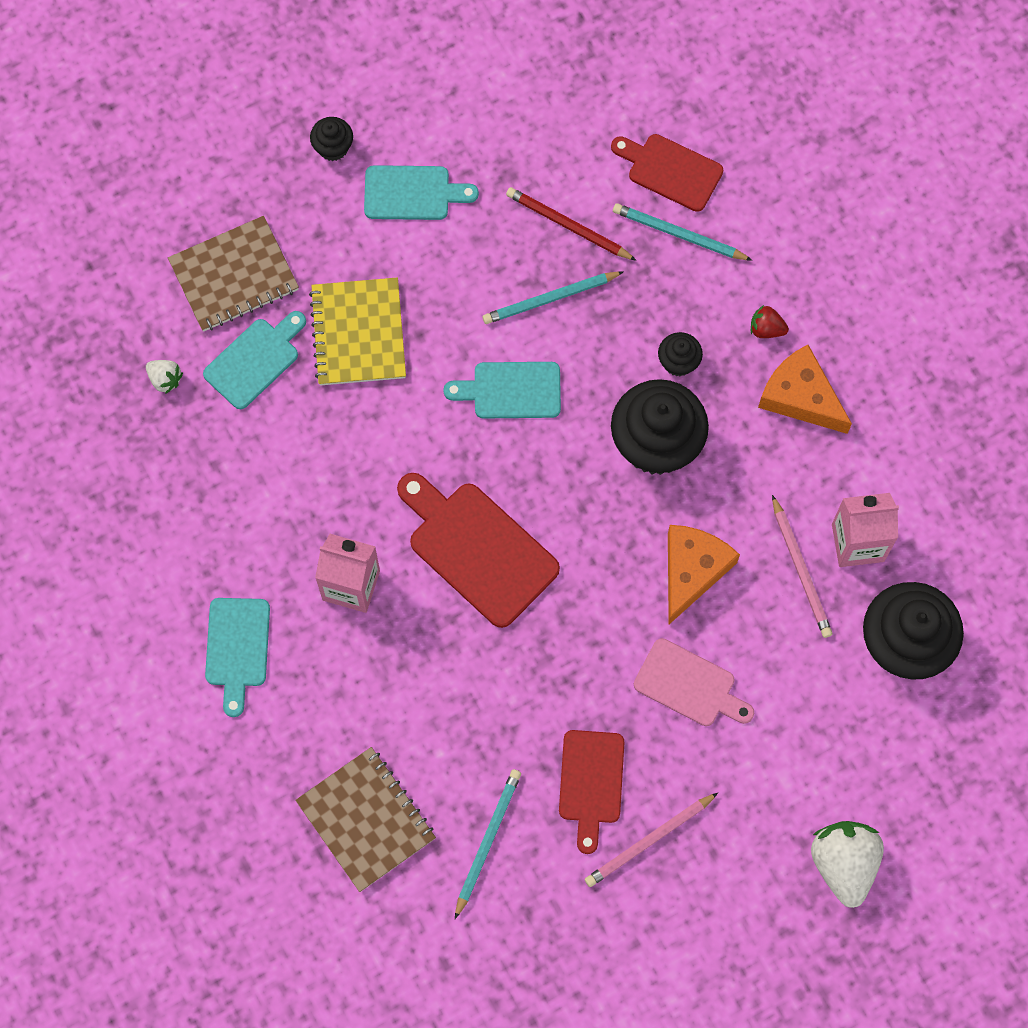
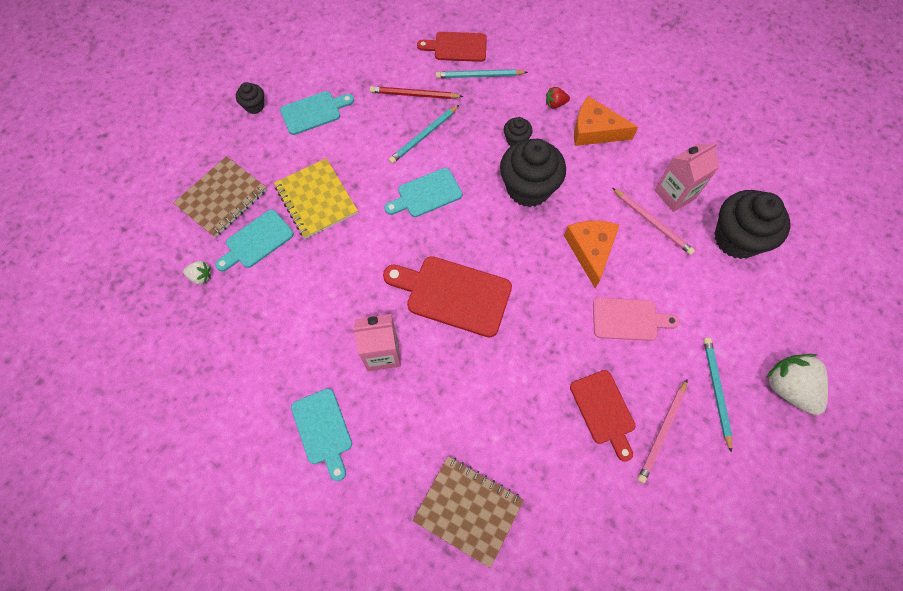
camera: 25 degrees left, 5 degrees down
turquoise cutting board [203,311,306,409] -> turquoise cutting board turned 150 degrees counterclockwise [215,210,294,271]
turquoise pencil [455,769,521,919] -> turquoise pencil moved to [703,338,732,453]

